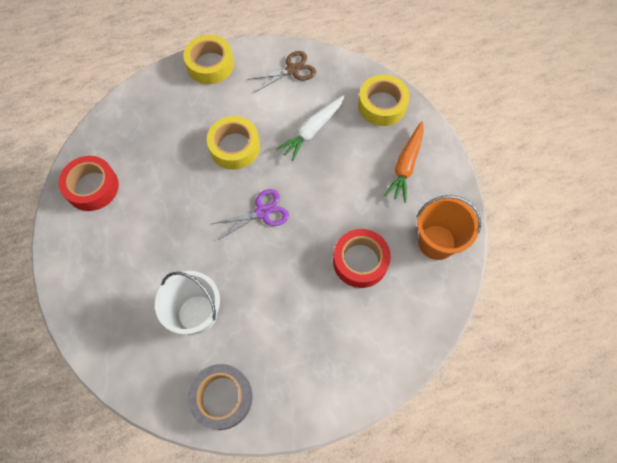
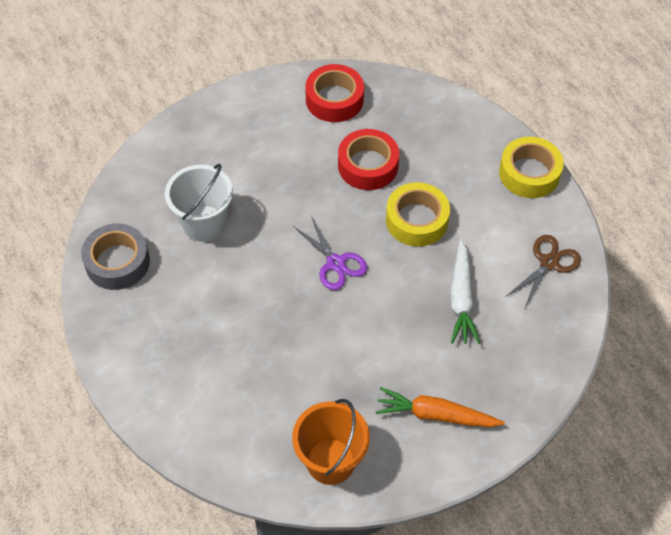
camera: 80 degrees right, 10 degrees down
brown scissors [248,51,316,92] -> brown scissors turned 105 degrees counterclockwise [507,235,581,308]
white carrot [276,95,345,161] -> white carrot turned 120 degrees counterclockwise [450,240,480,344]
red tape [333,229,391,288] -> red tape moved to [338,129,399,190]
yellow tape [358,75,409,126] -> none

